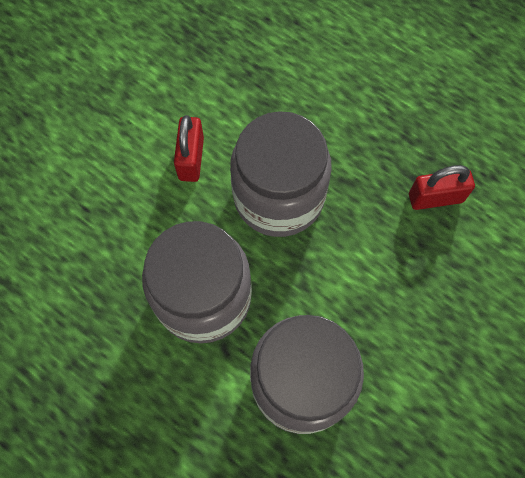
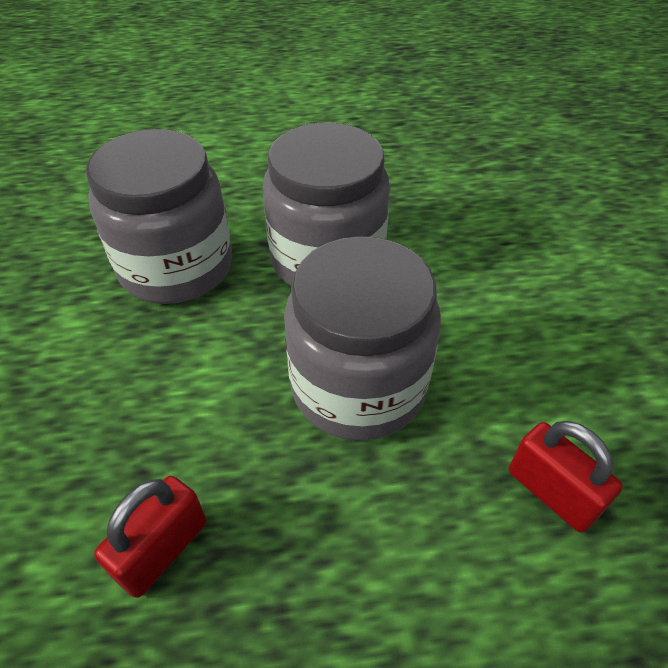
camera: 135 degrees right, 20 degrees down
red padlock [174,115,204,182] -> red padlock moved to [509,421,623,533]

